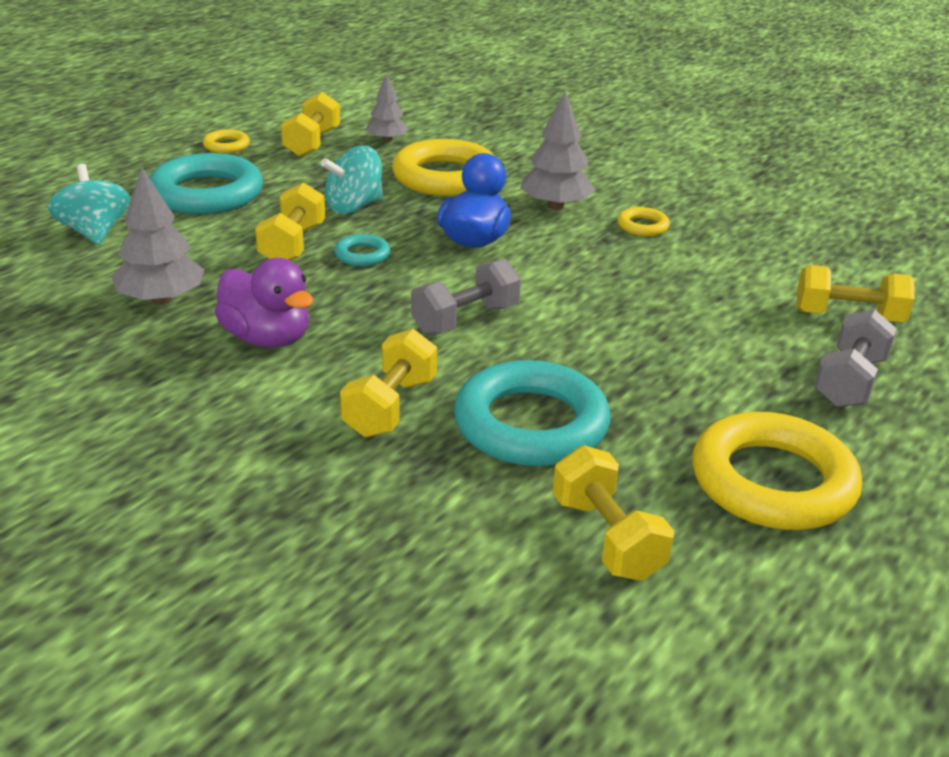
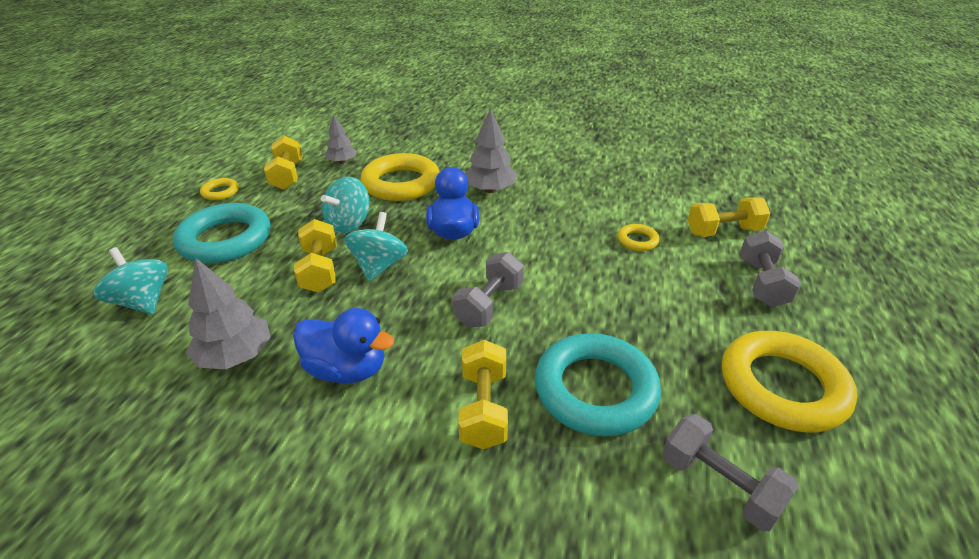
camera: 20 degrees left, 5 degrees up
purple duck [215,258,314,348] -> blue duck [293,308,394,383]
turquoise ring [334,234,390,266] -> turquoise spinning top [344,212,408,281]
yellow dumbbell [553,445,674,581] -> grey dumbbell [662,414,799,531]
yellow ring [617,207,670,236] -> yellow ring moved to [618,224,660,251]

